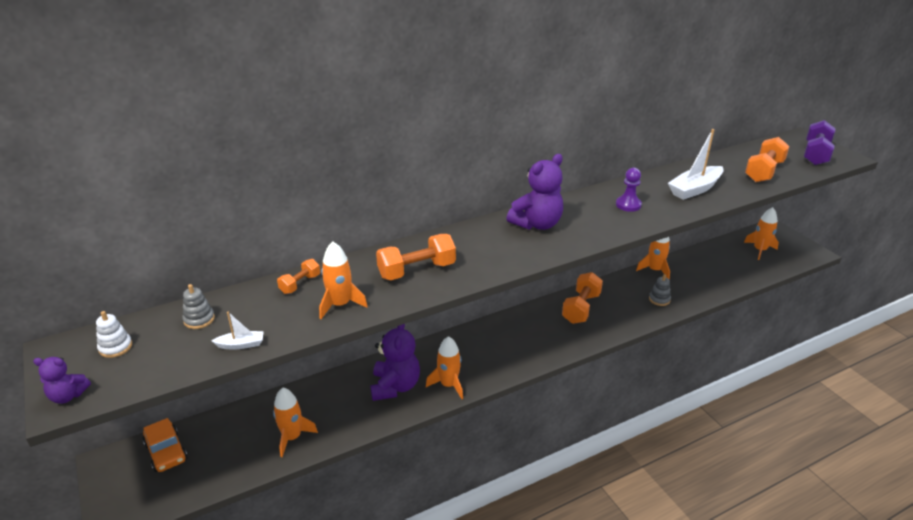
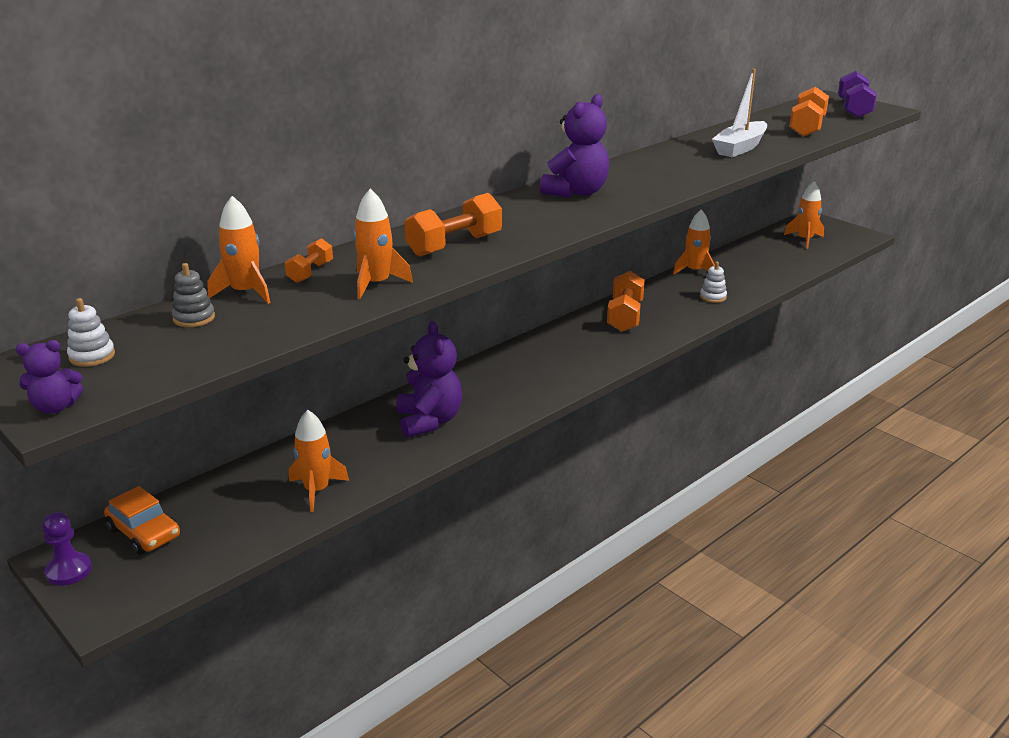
camera: 15 degrees left, 5 degrees down
white boat [211,312,264,350] -> none
orange rocket [426,336,463,399] -> orange rocket moved to [208,196,271,304]
purple pawn [616,168,642,212] -> purple pawn moved to [42,512,92,586]
grey stacking toy [649,274,671,306] -> white stacking toy [700,262,727,303]

